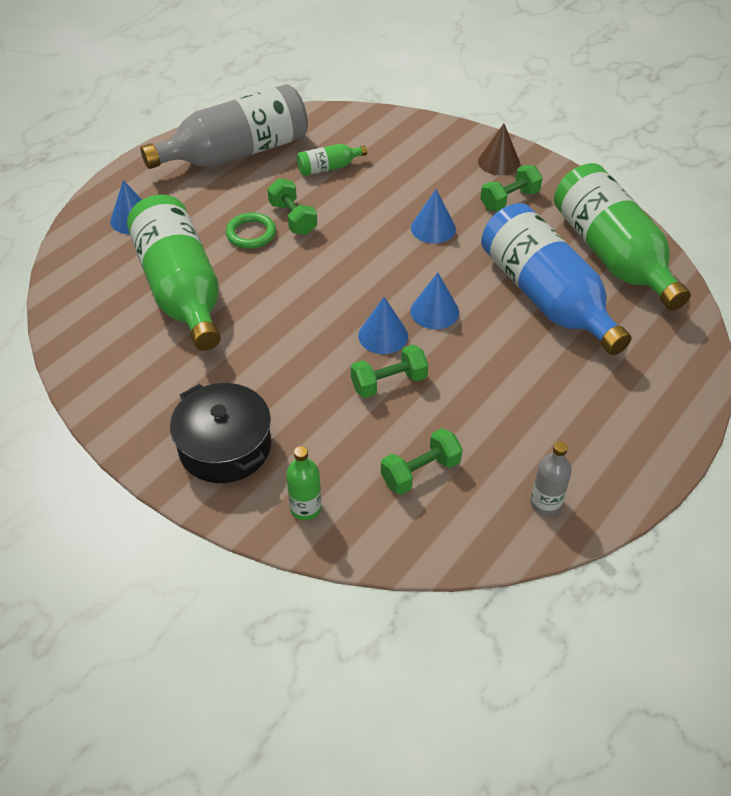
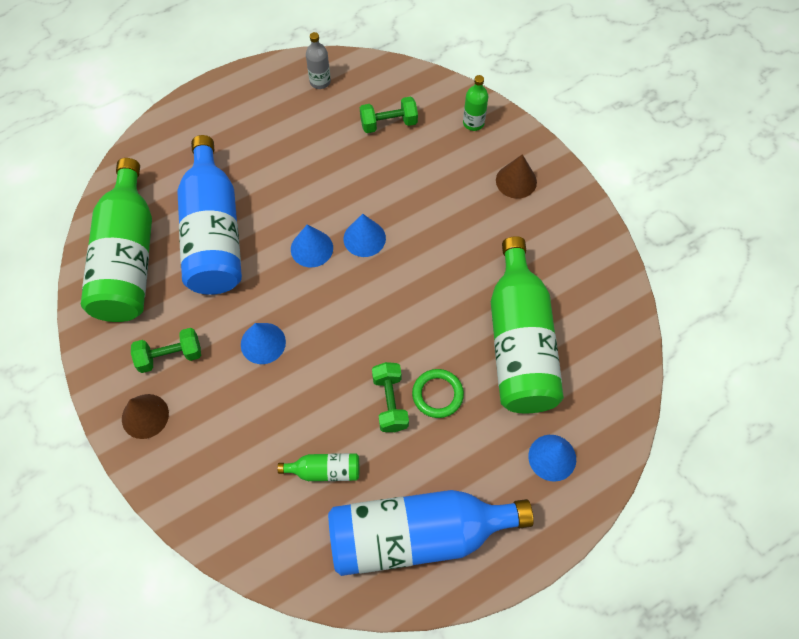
camera: 160 degrees left, 15 degrees up
grey bottle [141,84,308,169] -> blue bottle [328,490,534,576]
black pot [170,383,271,483] -> brown cone [496,154,537,199]
green dumbbell [351,345,428,398] -> none

